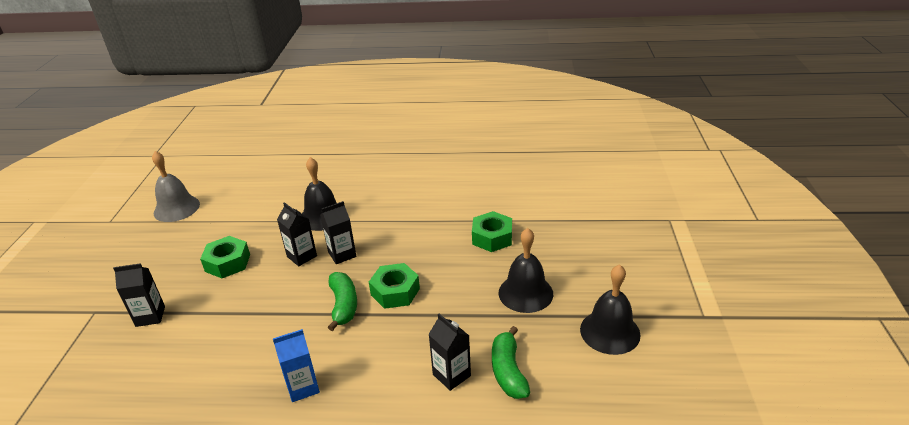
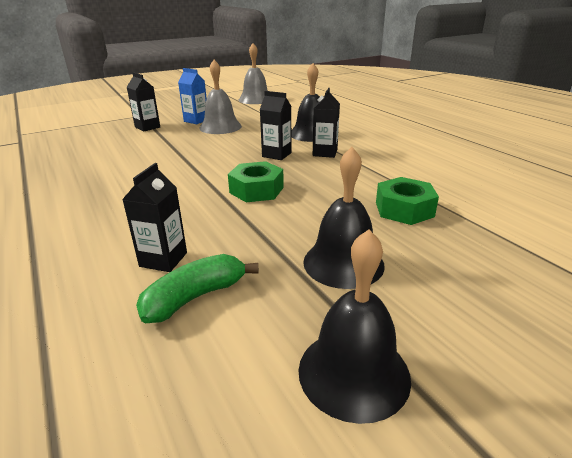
camera: 55 degrees right, 5 degrees down
green nut [200,236,250,278] -> grey bell [199,60,242,134]
blue carton [273,329,320,402] -> blue carton moved to [178,68,207,124]
black carton [277,202,317,266] -> black carton moved to [313,88,340,158]
green banana [328,272,357,331] -> none

